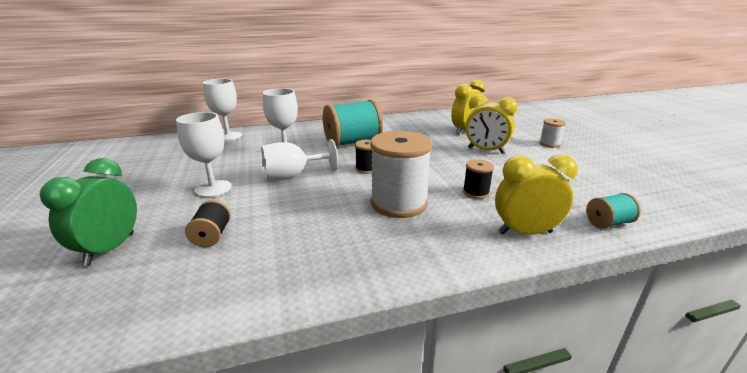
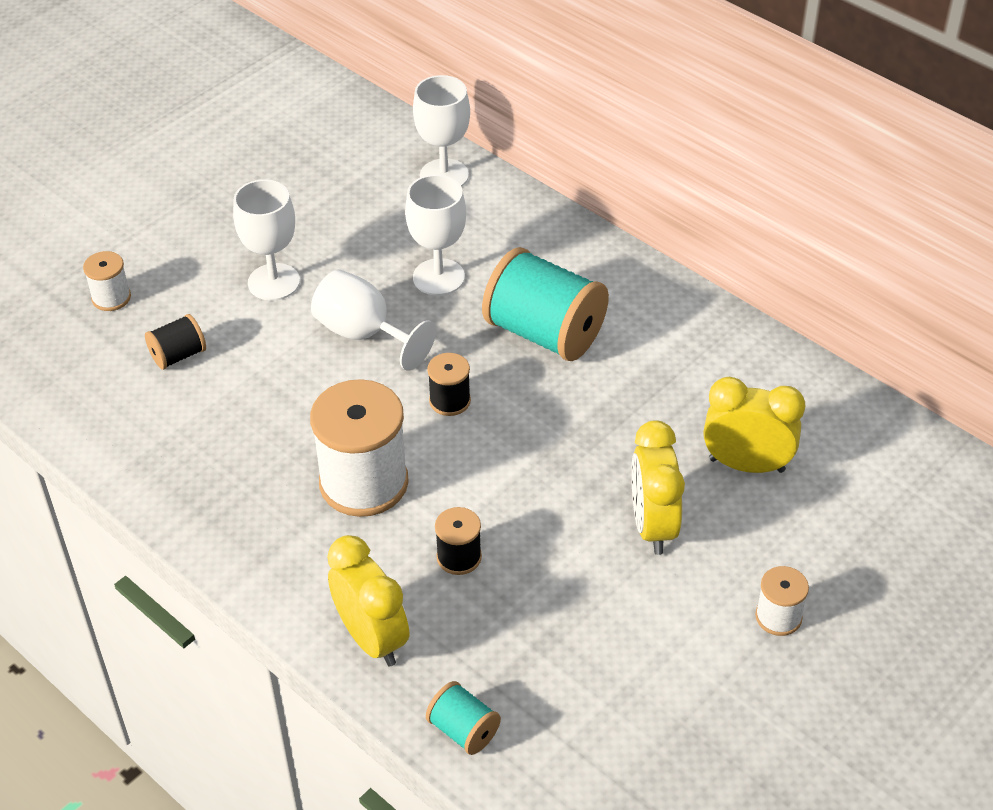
camera: 60 degrees right, 20 degrees up
green clock [40,158,137,266] -> white spool [83,251,131,311]

